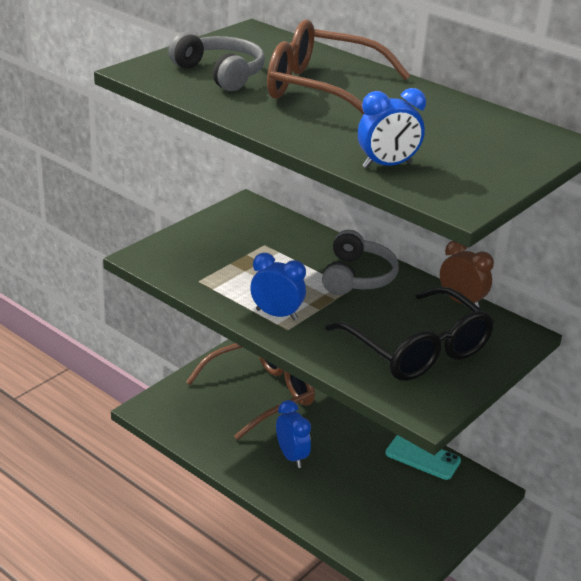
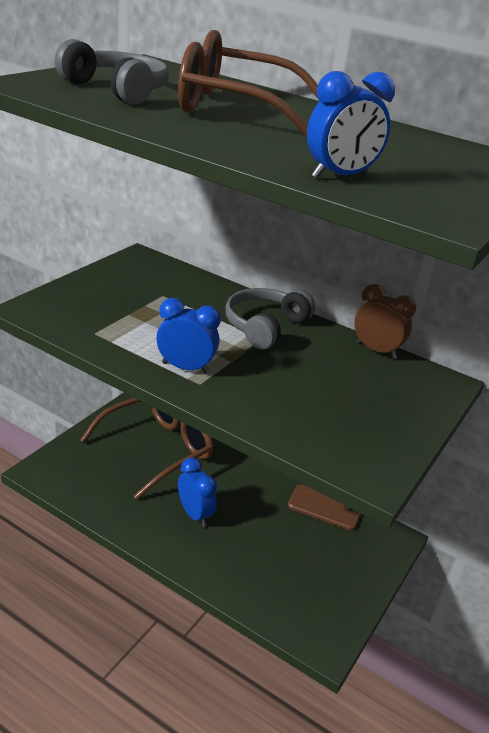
camera: 10 degrees left, 0 degrees up
grey headphones [322,229,399,295] -> grey headphones turned 150 degrees counterclockwise [225,288,315,349]
black glasses [325,287,495,381] -> none
turquoise phone [385,435,461,480] -> brown phone [288,484,361,531]

